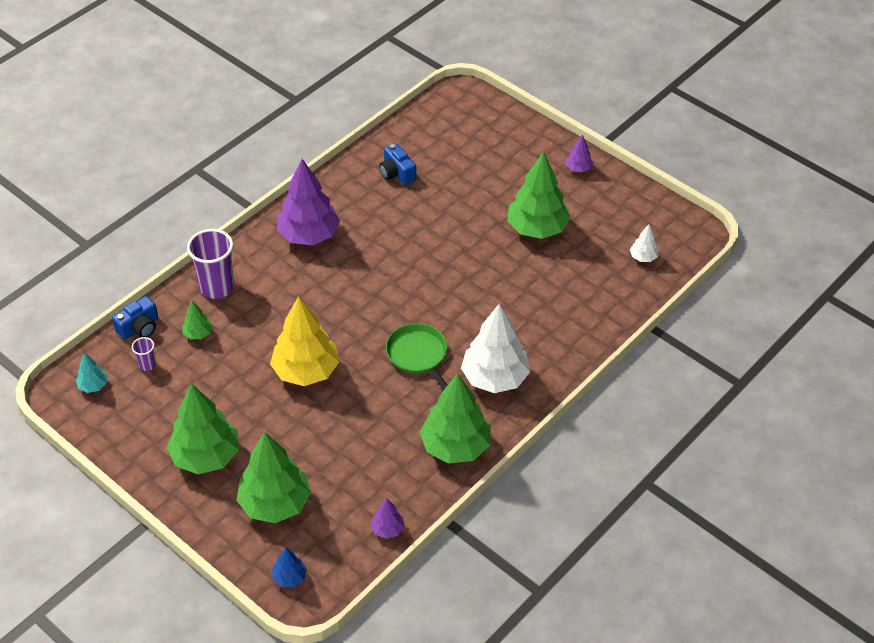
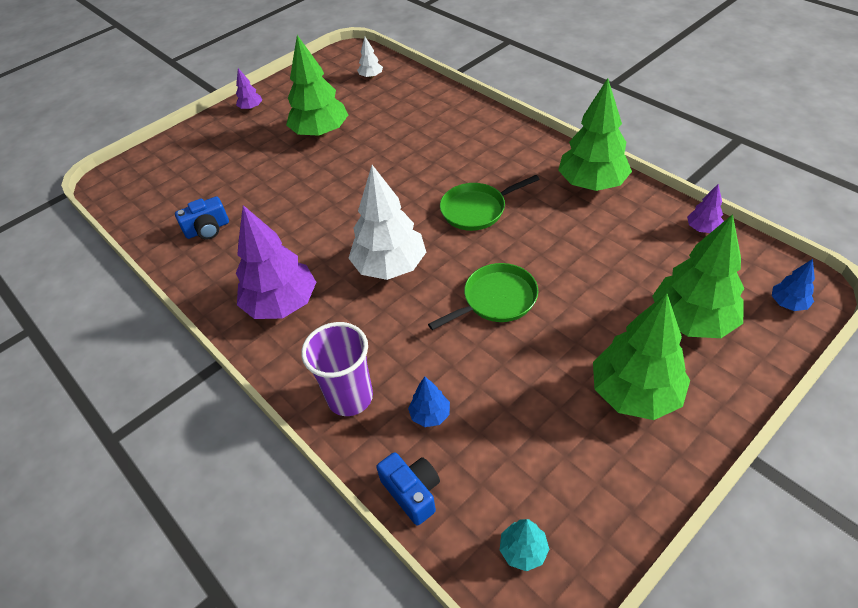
camera: 80 degrees left, 0 degrees up
purple cup [132,337,156,371] -> none
green tree [182,301,213,339] -> blue tree [408,376,450,427]
yellow tree [270,296,339,386] -> green pan [428,263,538,330]
white tree [461,304,530,393] -> white tree moved to [349,165,426,280]

